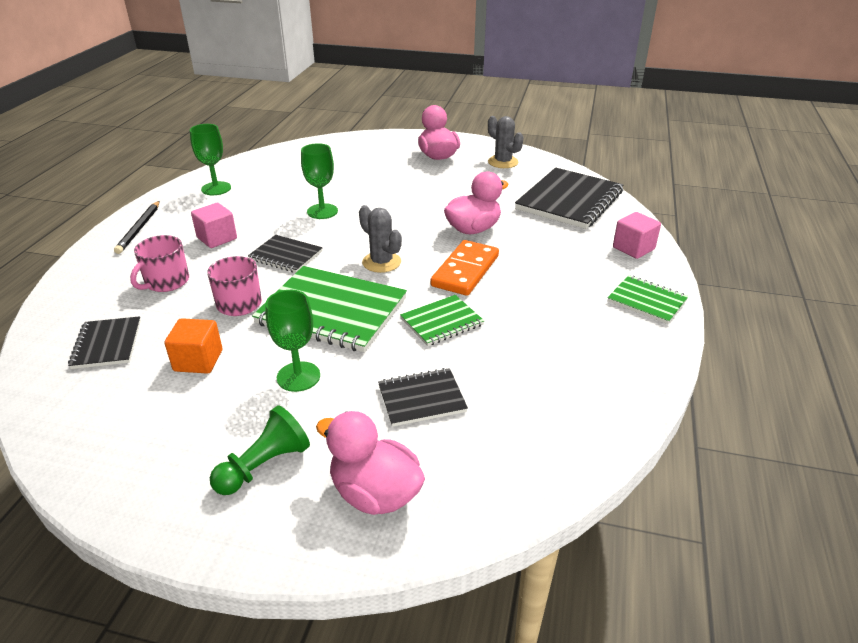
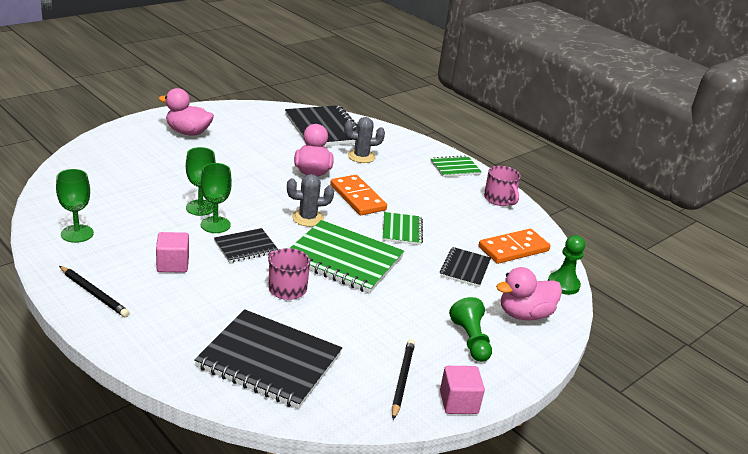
camera: 60 degrees left, 5 degrees down
black notebook [68,316,141,369] -> black notebook [194,309,342,409], size x1.87
pink mug [130,235,189,292] -> pink mug moved to [484,166,521,206]
orange cube [164,318,222,374] -> none
green notebook [252,266,407,352] -> green notebook turned 60 degrees clockwise [290,220,404,294]
green goblet [265,290,320,392] -> green goblet moved to [201,163,232,233]
grey cactus [488,116,524,168] -> grey cactus moved to [344,117,385,163]
pink cube [613,212,661,259] -> pink cube moved to [440,366,485,414]
none -> black pencil [392,339,415,420]
none -> orange domino [479,229,550,264]
none -> green pawn [548,235,585,295]

